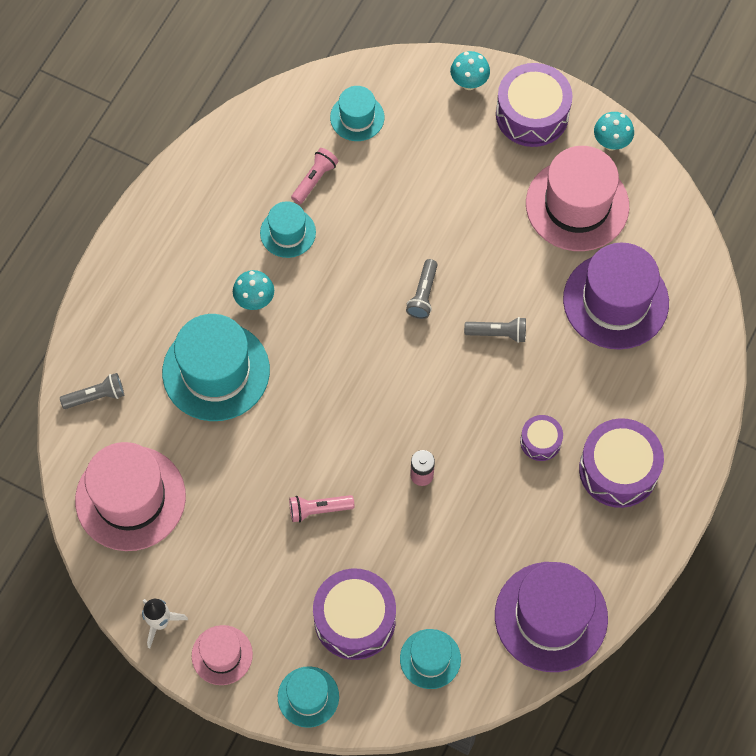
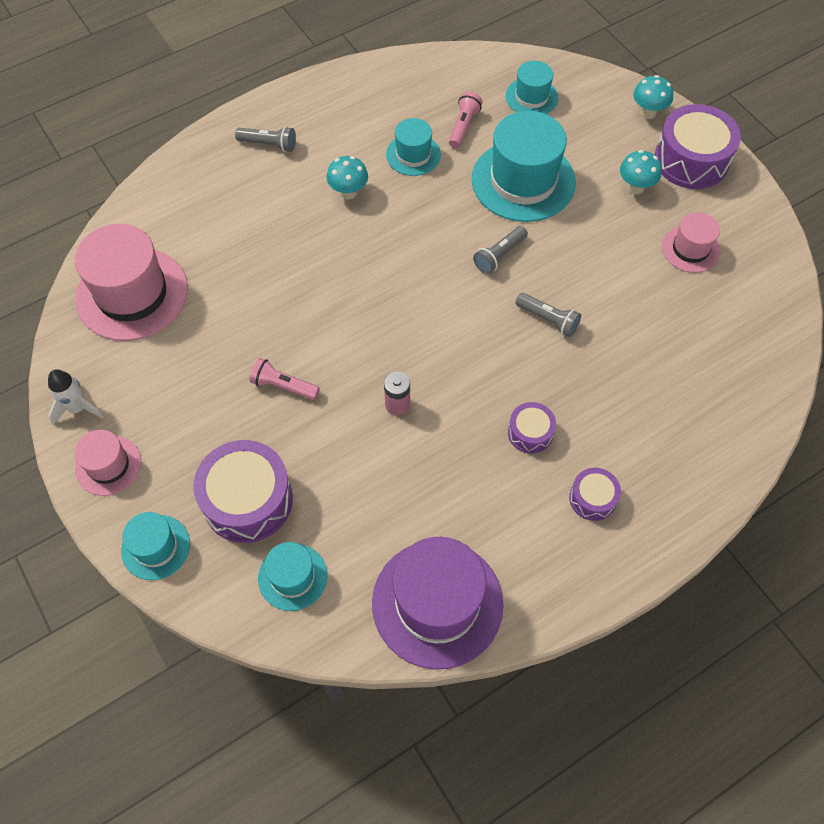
camera: 30 degrees right, 5 degrees down
grey flashlight [60,373,124,409] -> grey flashlight moved to [235,126,296,152]
turquoise hat [162,314,270,421] -> turquoise hat moved to [472,111,576,222]
pink flashlight [291,148,338,204] -> pink flashlight turned 45 degrees counterclockwise [449,92,483,148]
pink hat [526,146,629,251] -> pink hat [662,212,720,273], size x0.54
purple hat [563,243,669,350] -> none
purple drum [579,418,664,508] -> purple drum [569,468,621,521], size x0.52
turquoise mushroom [594,112,634,151] -> turquoise mushroom moved to [620,150,662,194]

